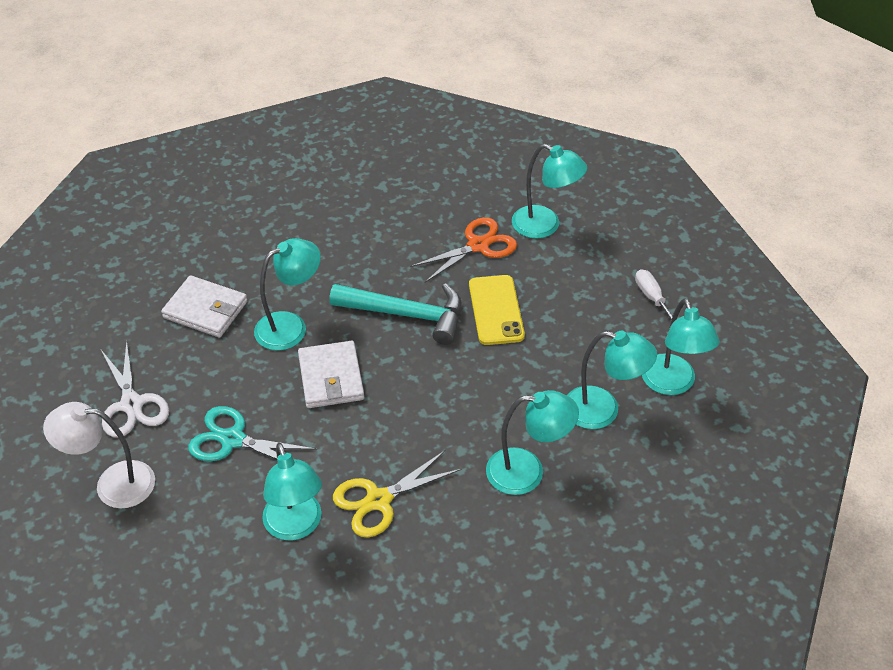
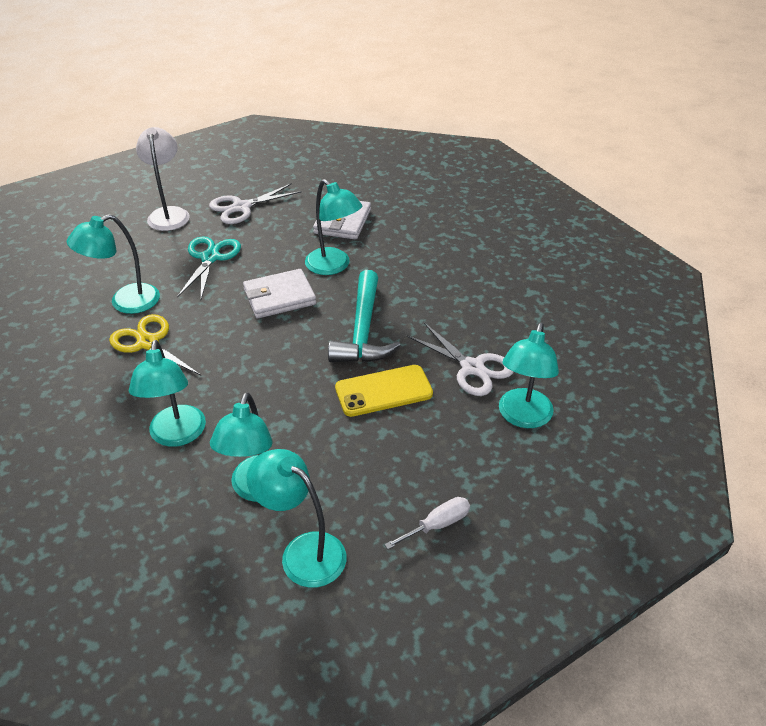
camera: 80 degrees right, 5 degrees down
orange scissors [410,217,517,283] -> white scissors [407,323,513,396]
turquoise lamp [642,298,720,395] -> turquoise lamp turned 60 degrees clockwise [247,449,346,588]

